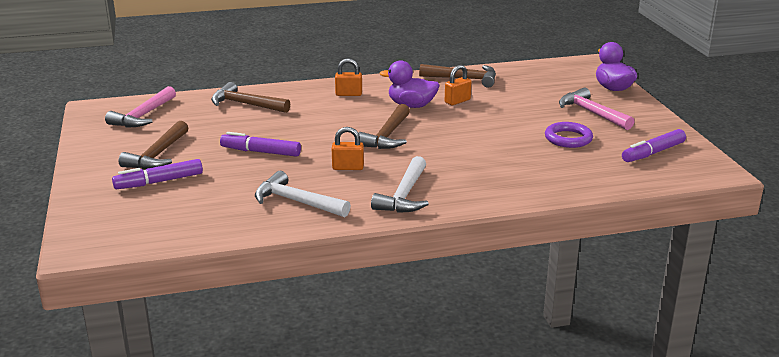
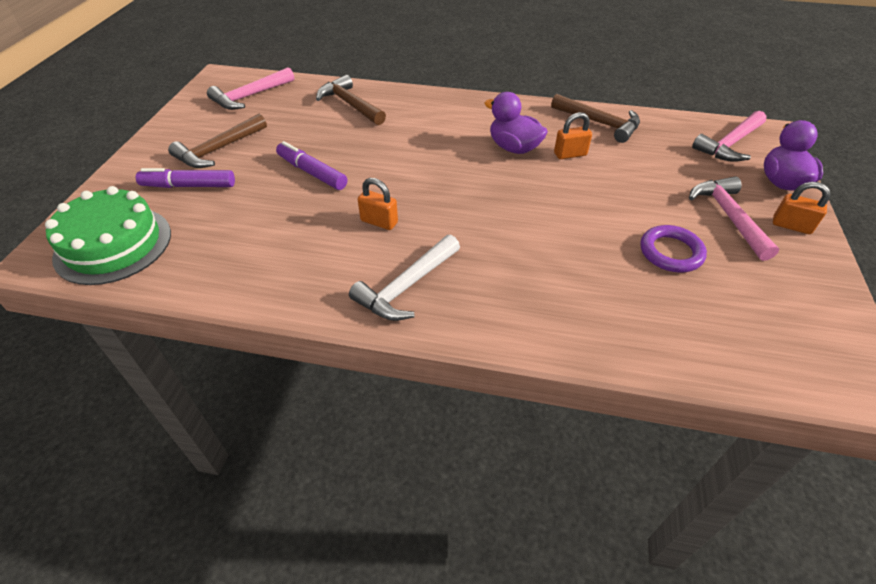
camera: 25 degrees right, 20 degrees up
white hammer [255,171,351,217] -> none
orange padlock [335,58,362,96] -> orange padlock moved to [773,182,830,234]
brown hammer [359,104,410,149] -> none
purple marker [622,129,686,162] -> none
none -> green cake [45,186,171,285]
none -> pink hammer [692,111,767,162]

